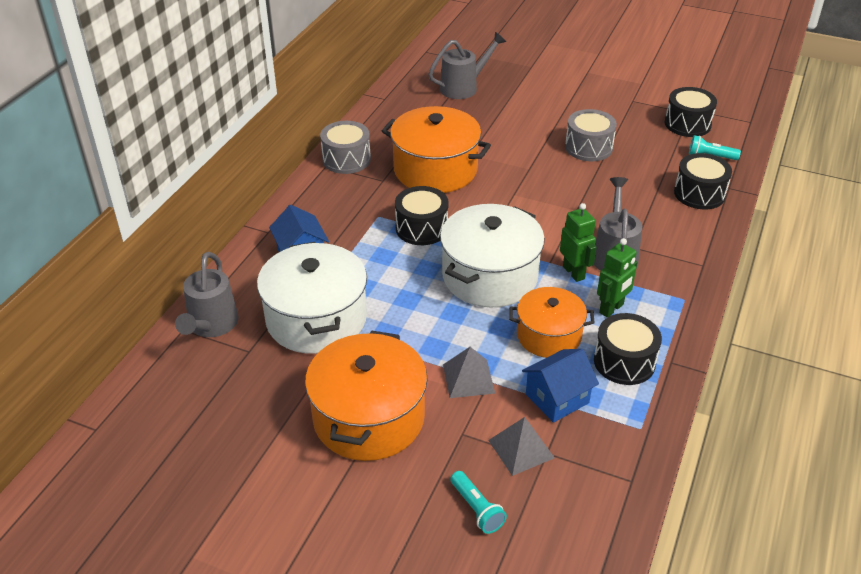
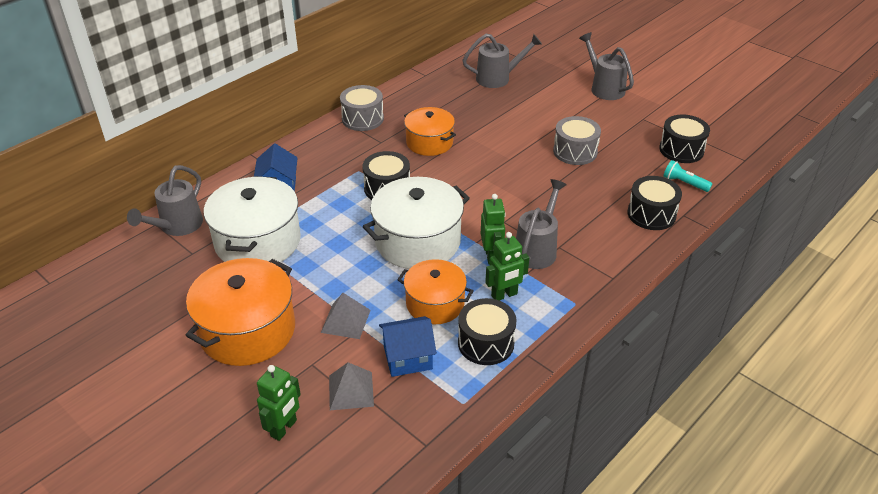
camera: 20 degrees right, 0 degrees up
orange pot [382,106,491,193] -> orange pot [404,107,456,156], size x0.63
turquoise flashlight [450,471,507,534] -> green robot [257,365,301,441]
none -> grey watering can [579,32,634,100]

